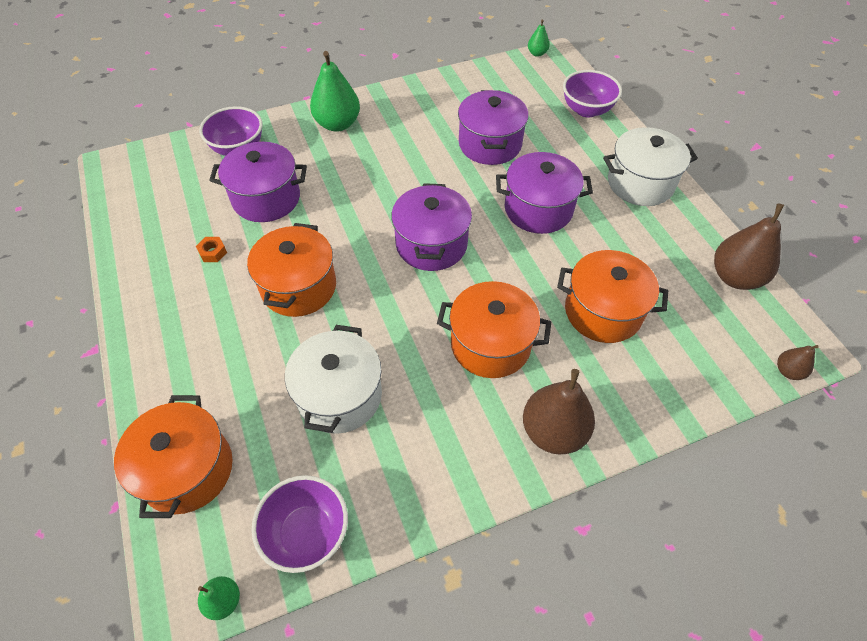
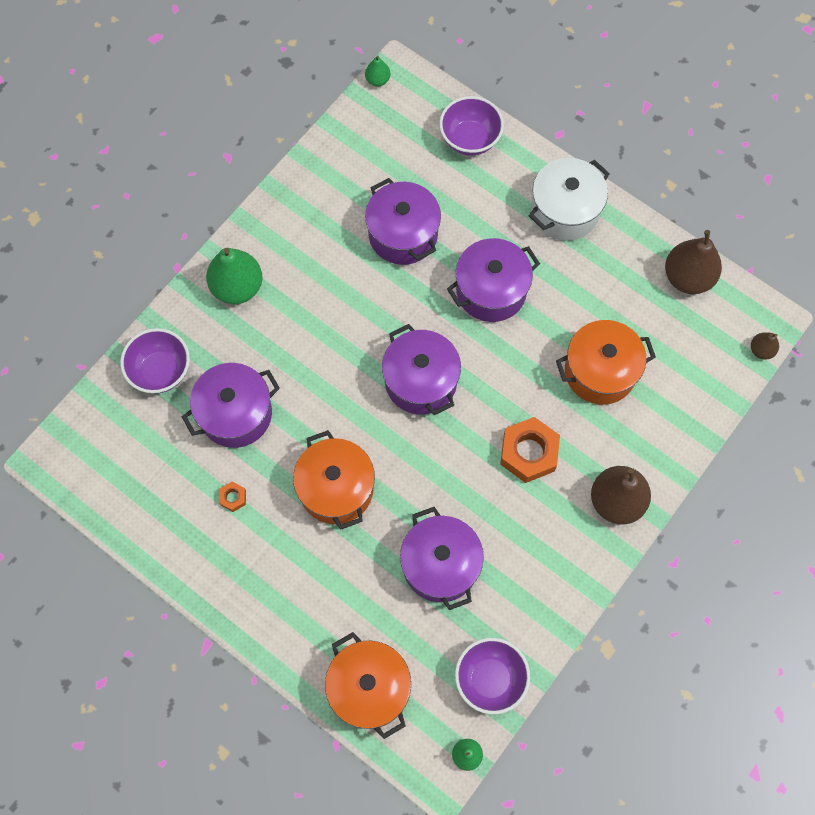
camera: 30 degrees left, 15 degrees up
white pot [285,325,382,434] -> purple pot [400,507,484,610]
orange pot [437,281,551,378] -> orange nut [500,417,560,483]

